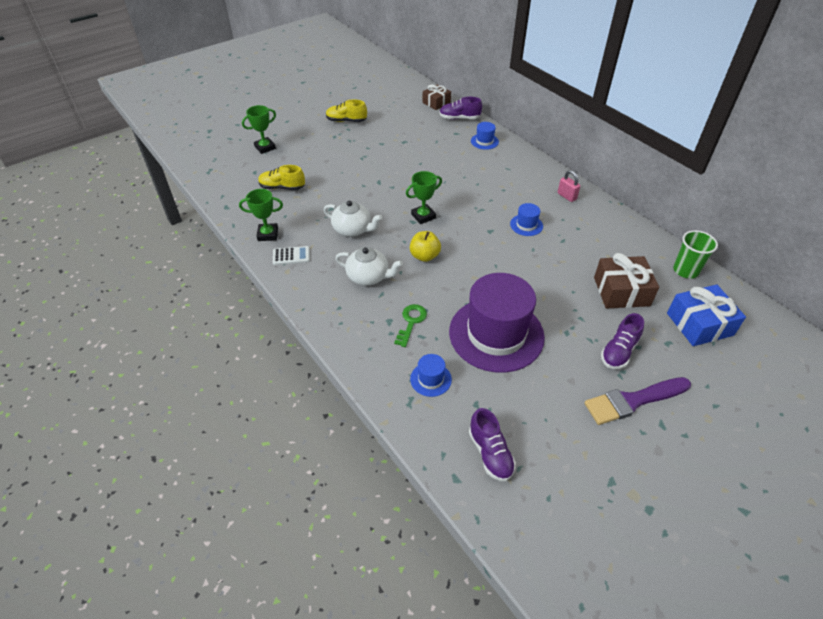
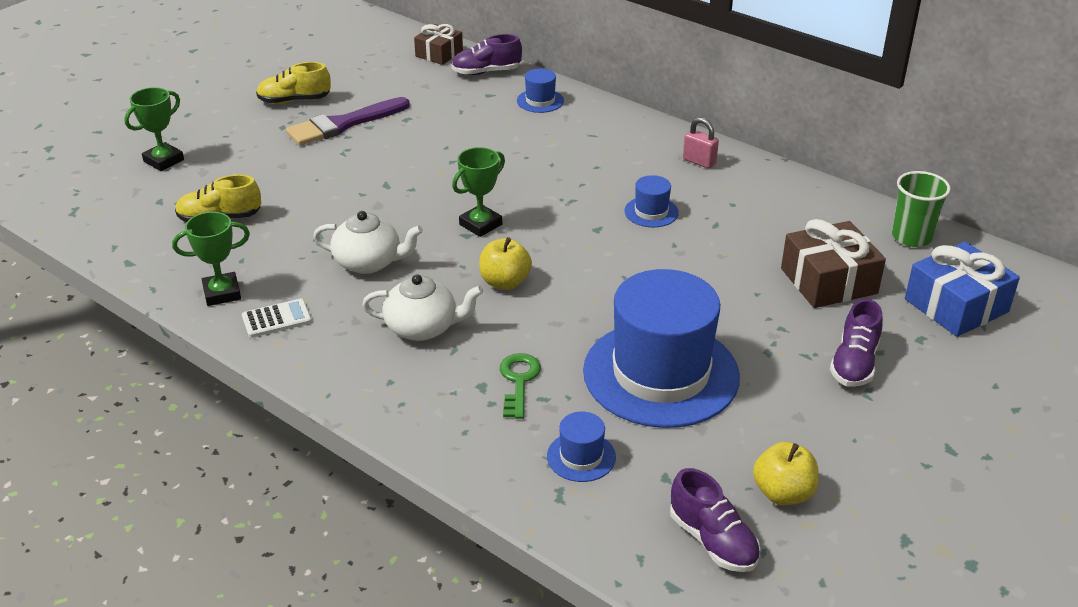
camera: 15 degrees left, 10 degrees down
purple hat [449,273,545,373] -> blue hat [583,269,740,428]
purple brush [585,377,691,425] -> purple brush moved to [286,97,410,146]
none -> yellow apple [753,442,819,505]

